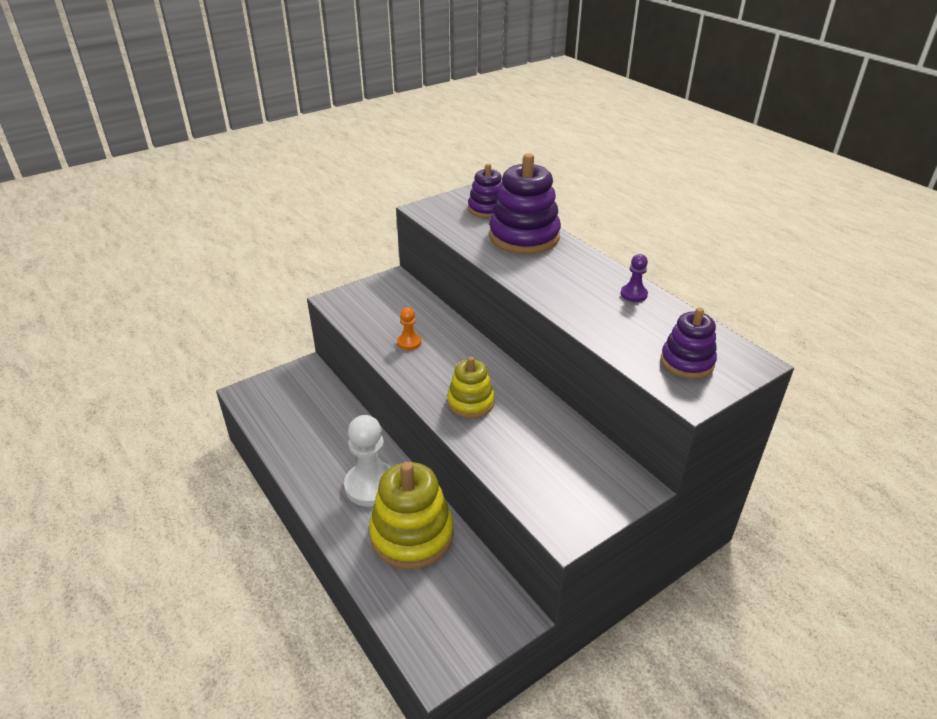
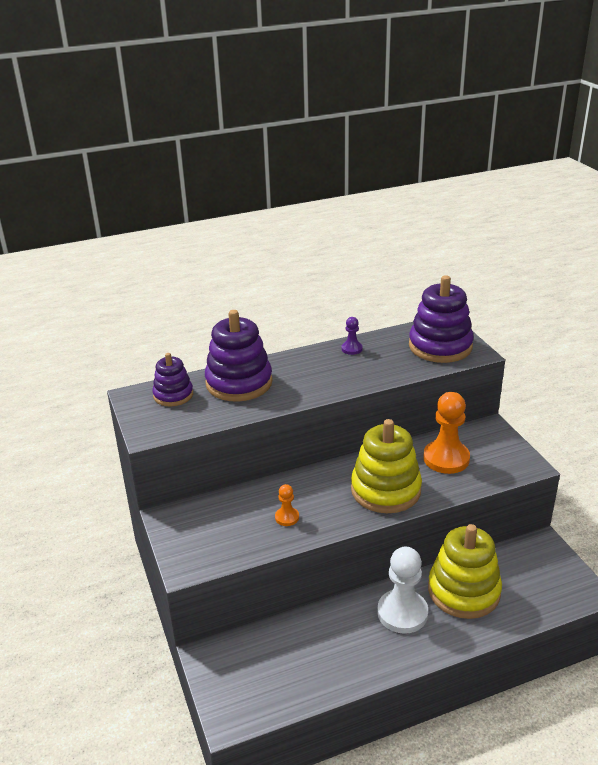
camera: 75 degrees left, 5 degrees down
yellow stacking toy [447,356,495,418] -> yellow stacking toy [351,419,422,513], size x1.70
purple stacking toy [661,307,717,379] -> purple stacking toy [409,275,474,363], size x1.70
none -> orange pawn [423,392,470,474]

